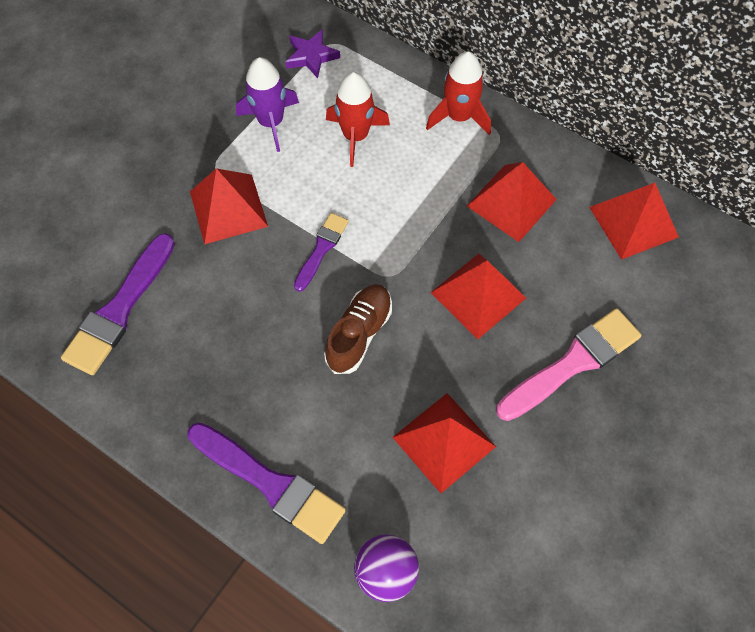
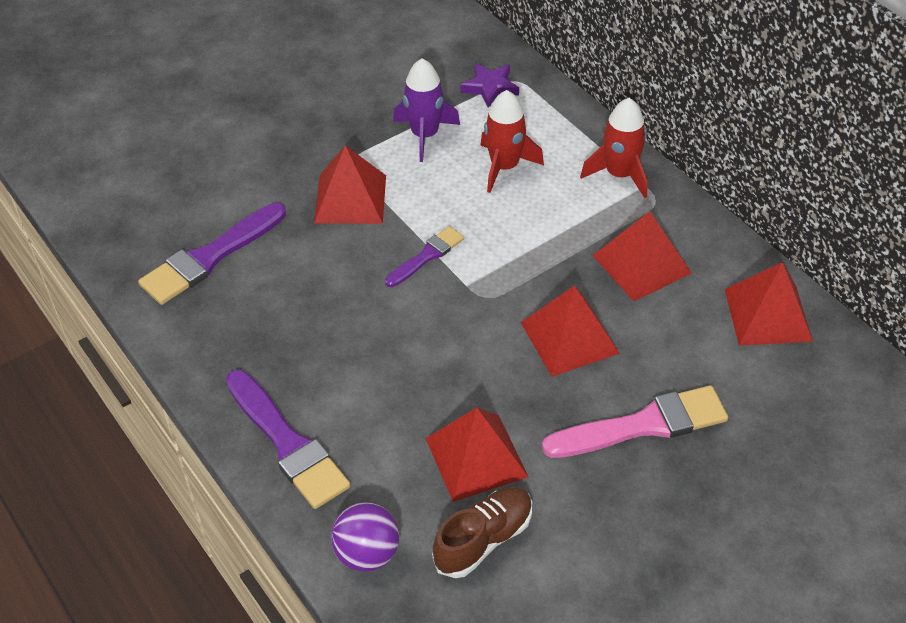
camera: 20 degrees right, 15 degrees down
brown shoe [324,284,392,374] -> brown shoe moved to [432,487,532,578]

